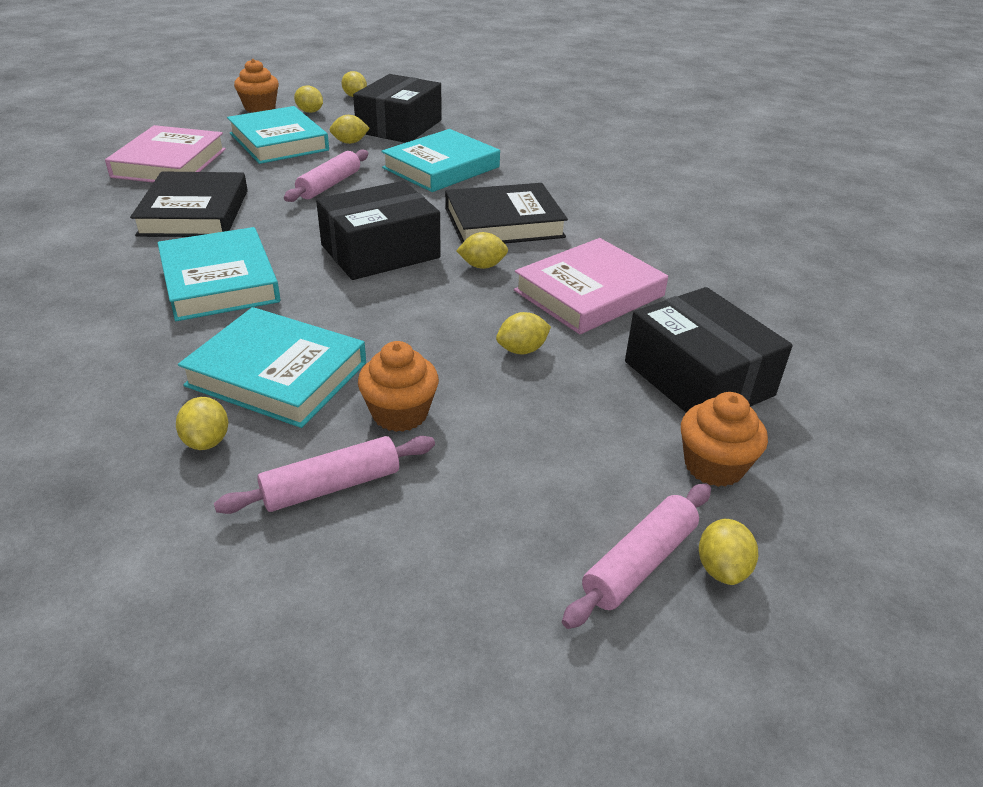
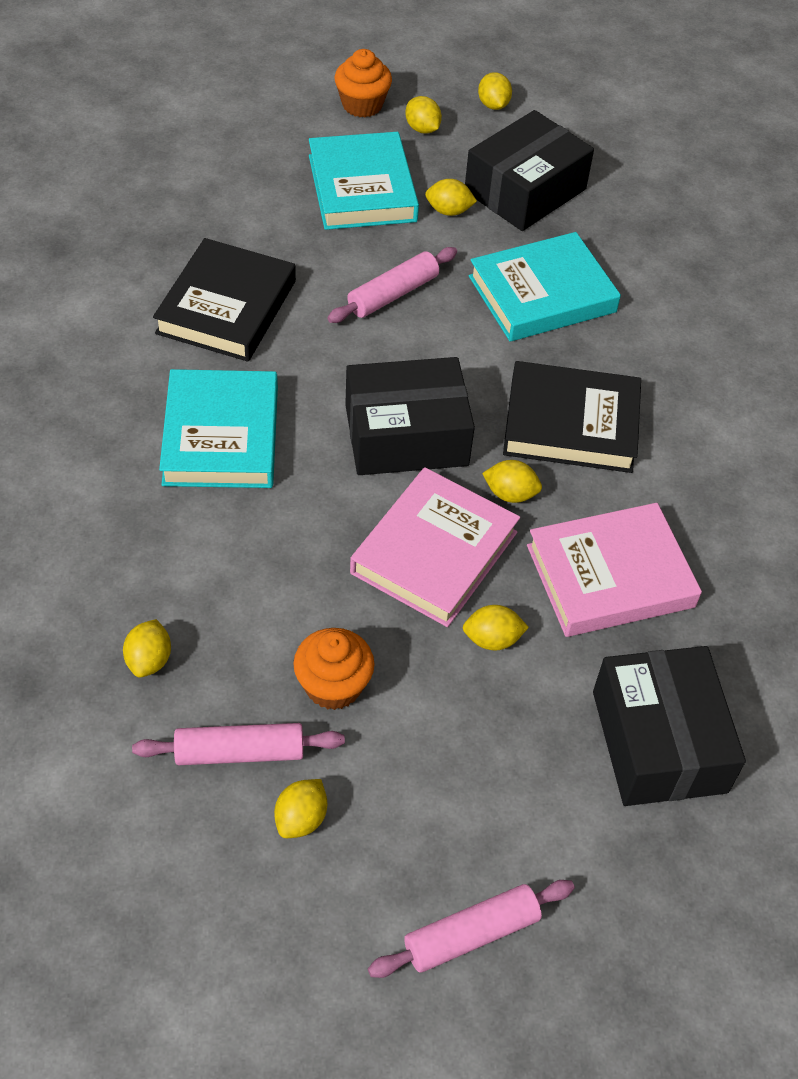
camera: 20 degrees right, 15 degrees up
pink book [105,125,226,183] -> pink book moved to [350,467,520,627]
turquoise book [178,307,366,428] -> none
orange cupcake [681,392,768,487] -> none
yellow lemon [699,519,758,585] -> yellow lemon moved to [274,779,327,838]

